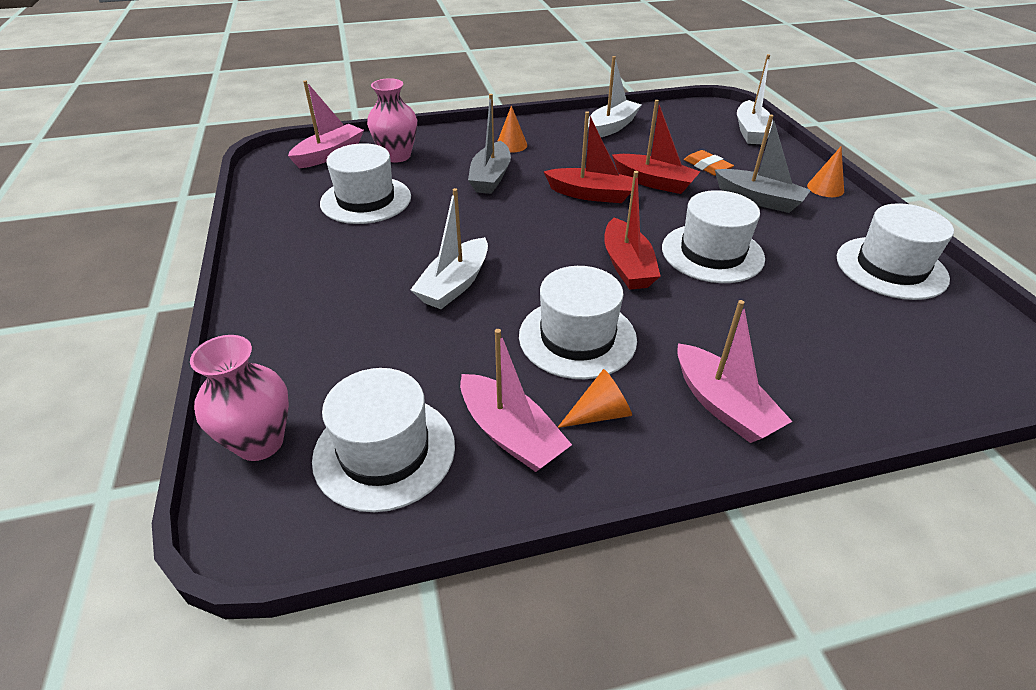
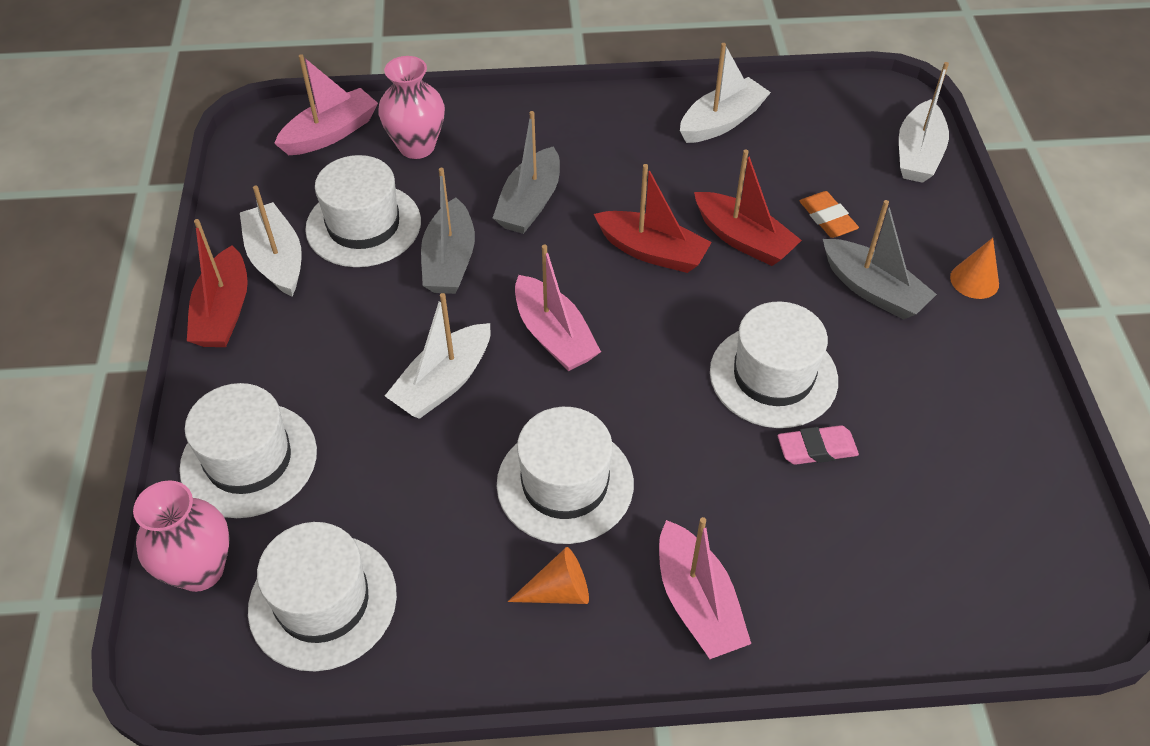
camera: 10 degrees right, 10 degrees up
pink boat [460,329,572,472] -> pink boat moved to [515,245,601,371]
orange cone [497,105,527,153] -> none
red boat [604,171,660,290] -> red boat moved to [187,219,248,347]
white hat [837,203,954,300] -> white hat moved to [179,383,317,518]
none -> white boat [240,186,302,296]
none -> grey boat [421,168,475,294]
none -> pink eraser [778,425,859,465]

